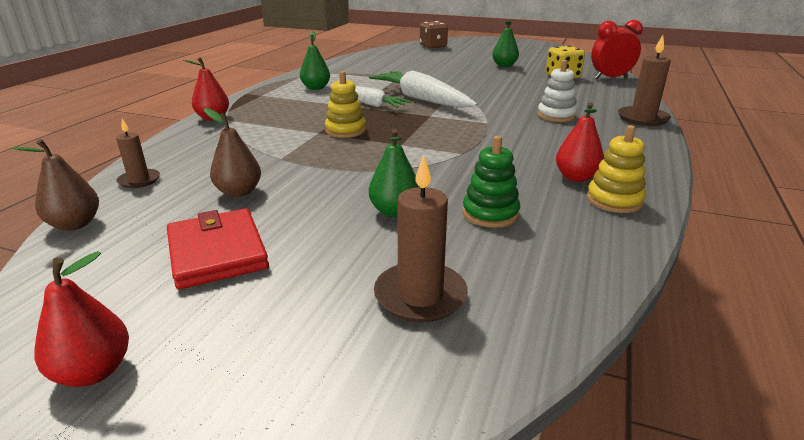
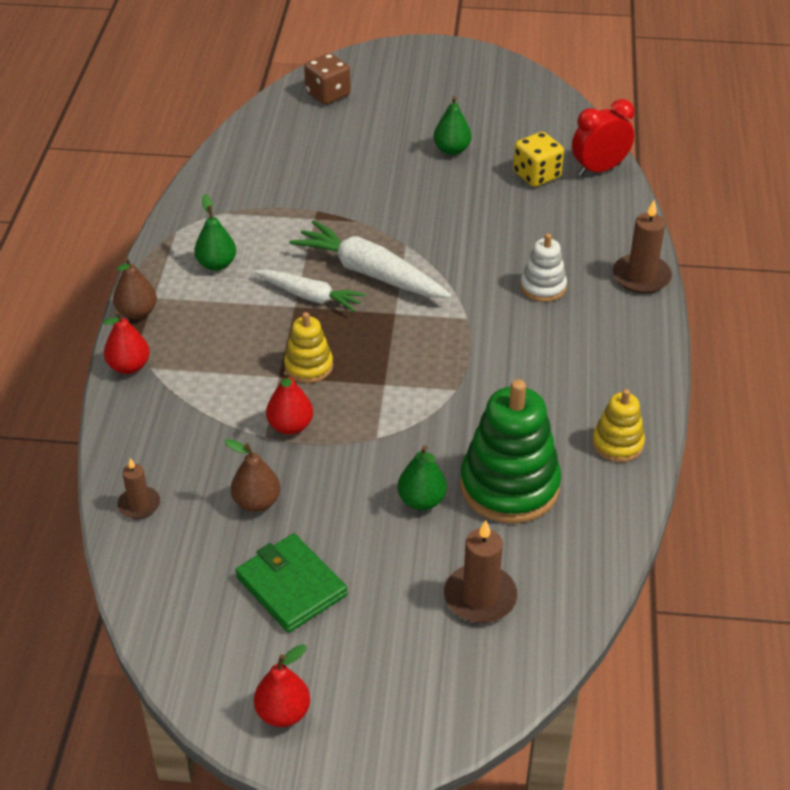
camera: 15 degrees left, 15 degrees up
brown pear [11,139,99,231] -> brown pear moved to [113,257,157,319]
red wallet [167,208,269,289] -> green wallet [236,534,348,633]
green stacking toy [463,136,520,228] -> green stacking toy [460,379,561,524], size x1.88
red pear [556,102,604,182] -> red pear moved to [266,371,313,435]

